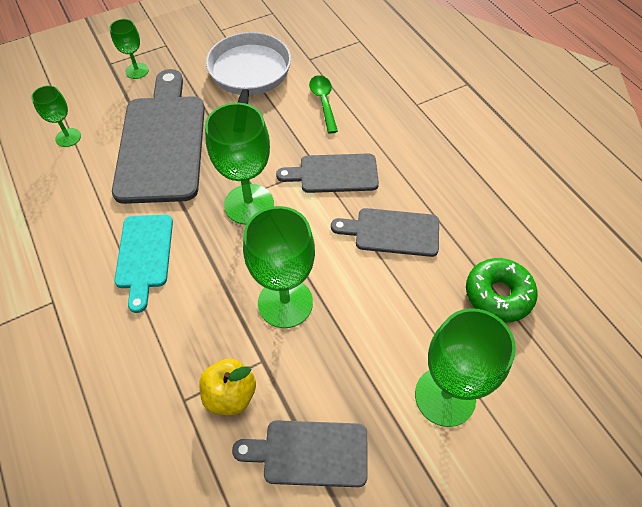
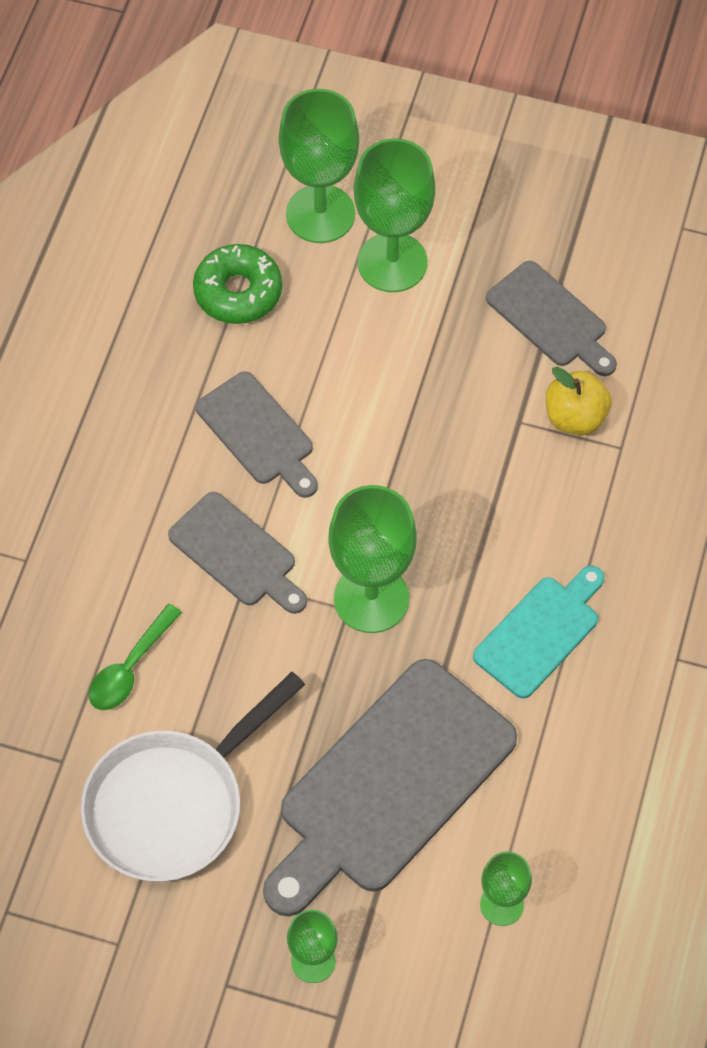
camera: 135 degrees left, 5 degrees up
green goblet [243,206,315,328] -> green goblet moved to [279,89,359,243]

